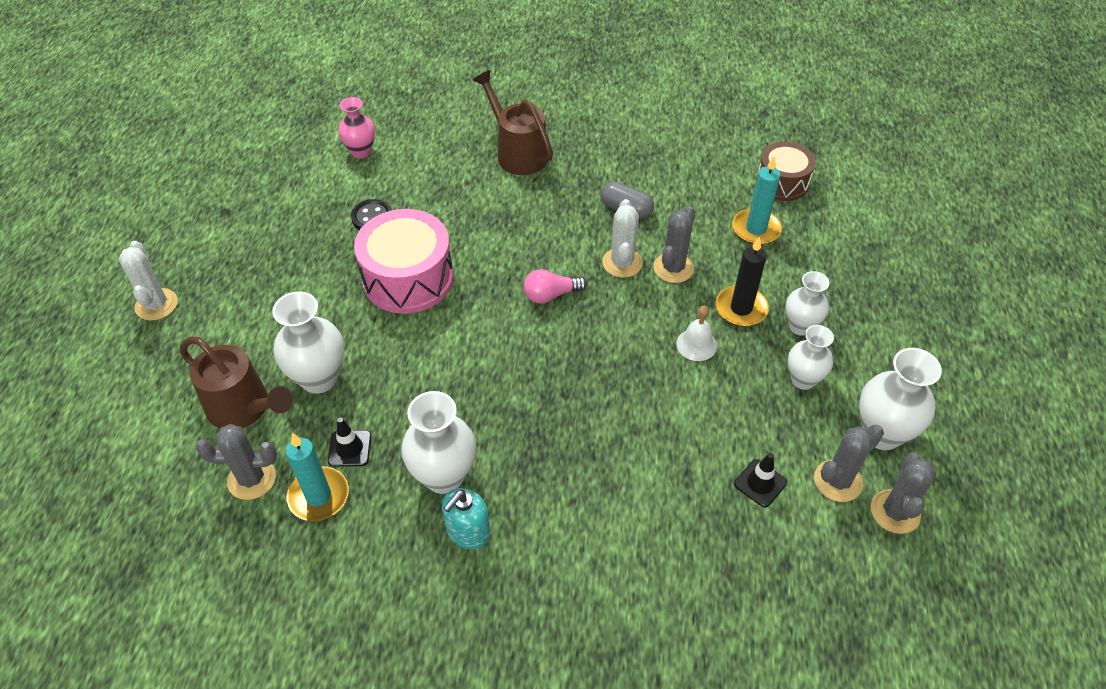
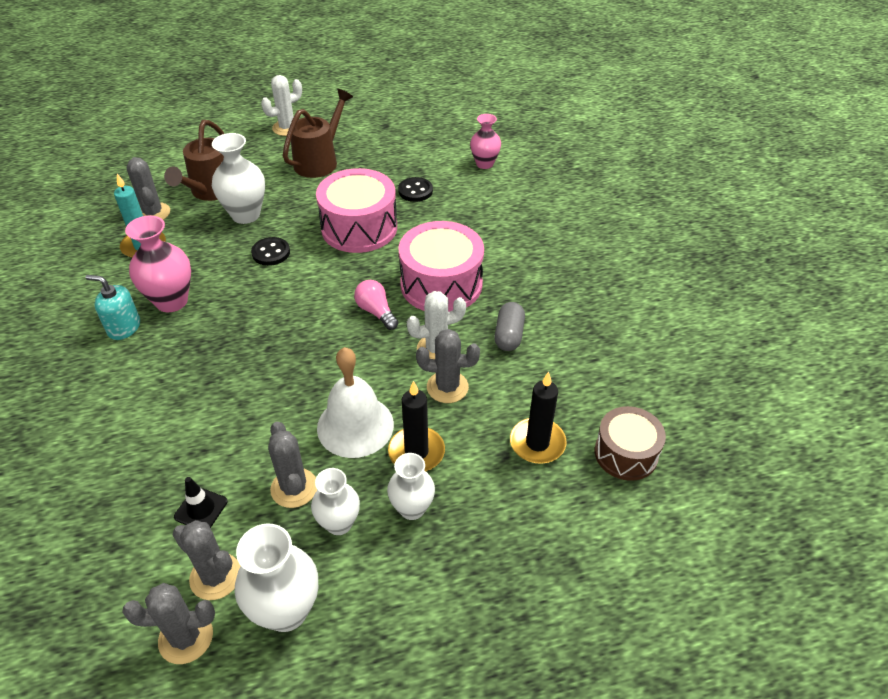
camera: 70 degrees right, 5 degrees down
black traffic cone [328,417,371,467] -> none
white vase [401,391,476,494] -> pink vase [125,216,191,312]
brown watering can [473,70,553,175] -> brown watering can moved to [283,89,353,178]
white bell [676,306,717,361] -> white bell [317,347,394,458], size x1.87
turquoise candle [732,156,782,245] -> black candle [510,372,567,464]
none -> black button [251,237,290,266]
none -> grey cactus [268,422,317,508]
none -> pink drum [399,221,484,312]

